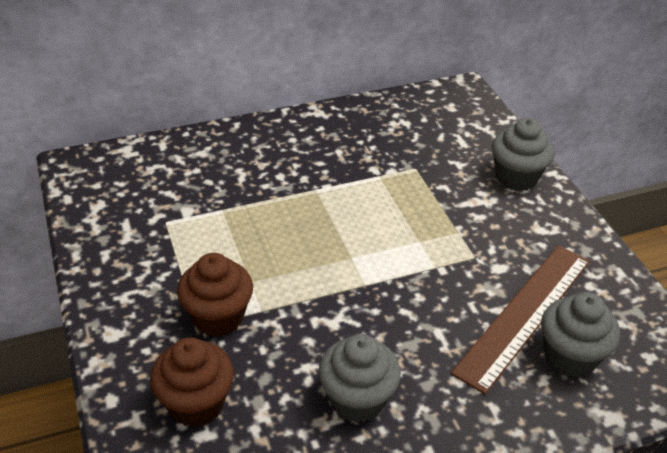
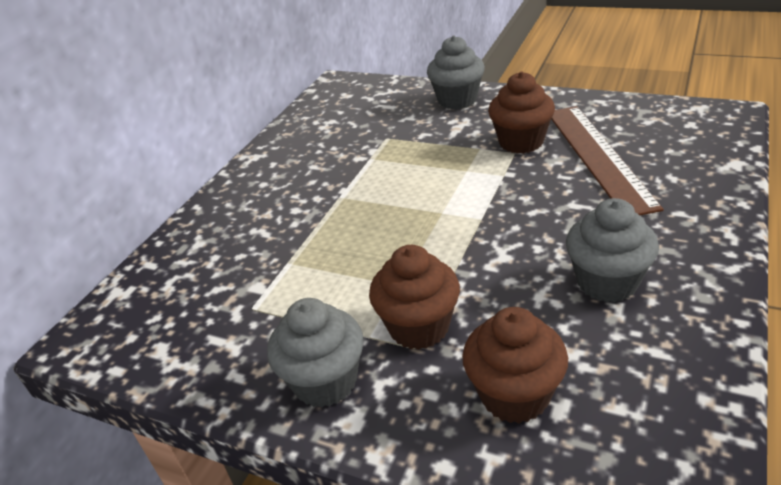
camera: 40 degrees left, 5 degrees down
grey cupcake [541,292,620,377] -> grey cupcake moved to [267,298,364,408]
none -> brown cupcake [488,72,555,154]

